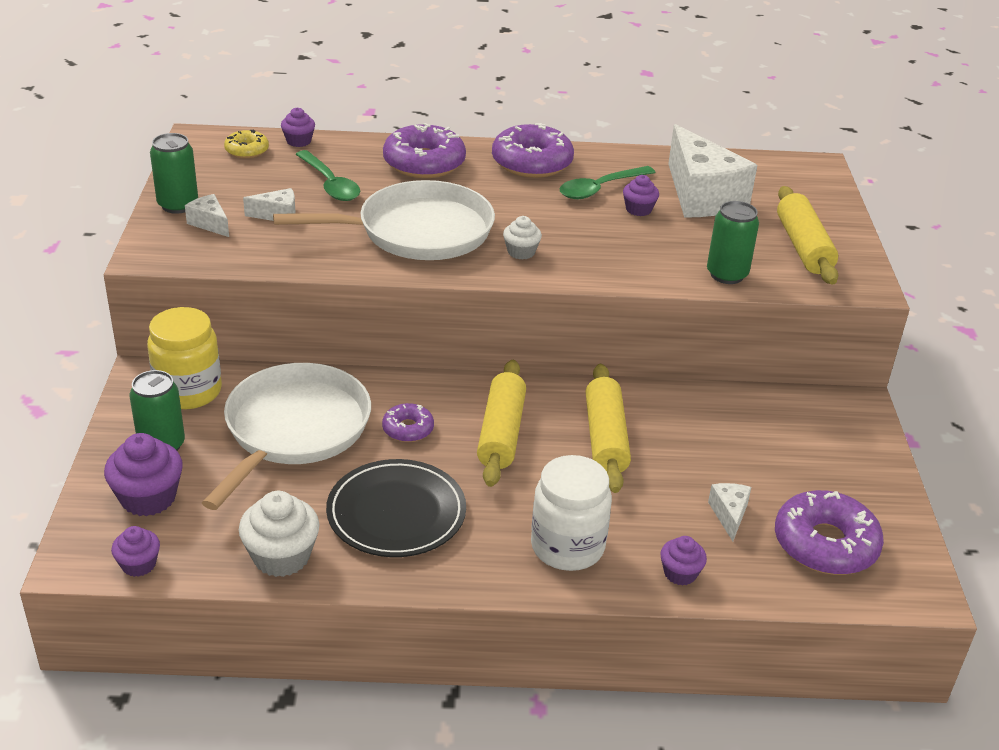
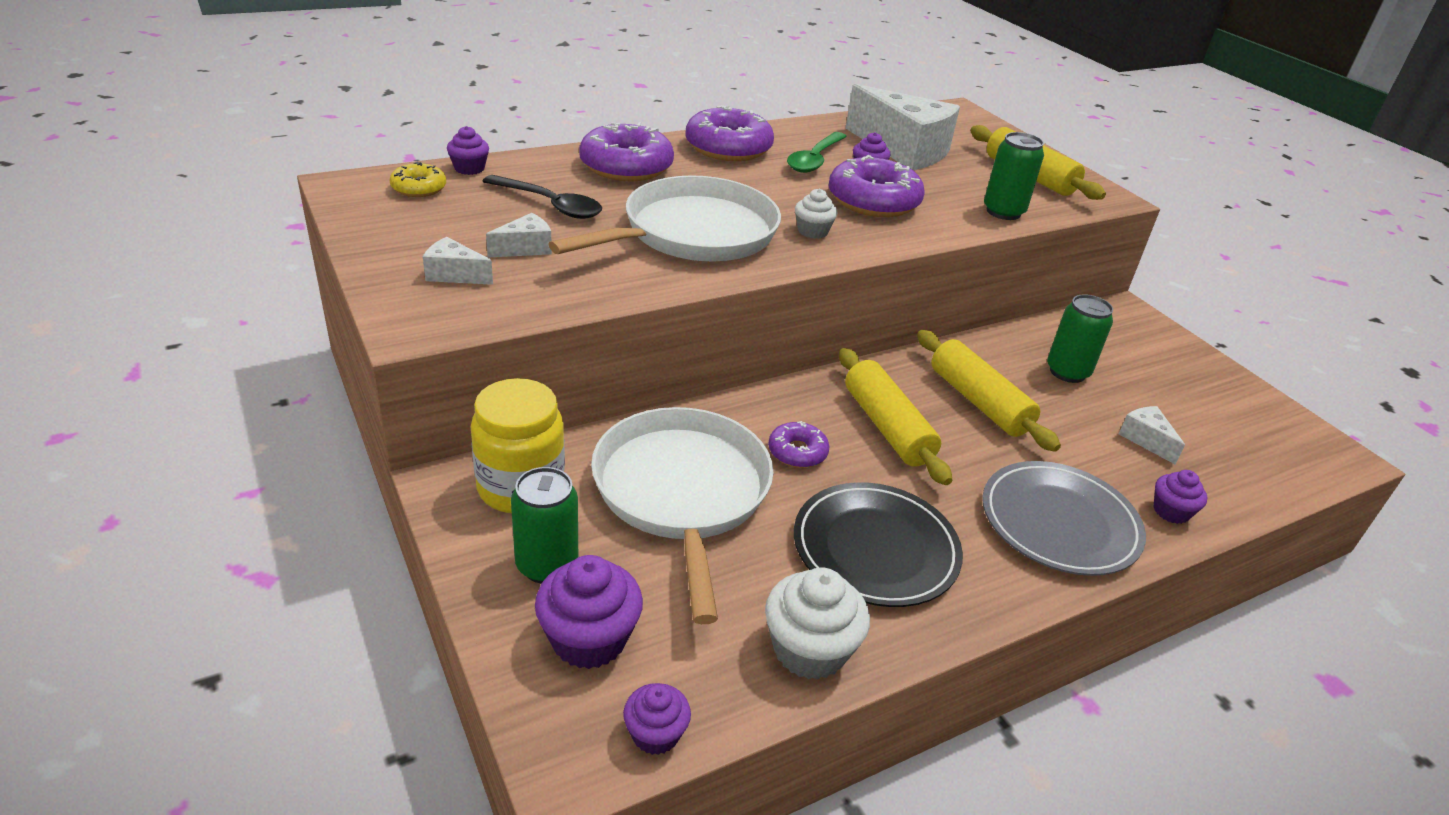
camera: 30 degrees left, 0 degrees up
green can [150,133,198,214] -> green can moved to [1047,294,1113,383]
green spoon [295,150,360,201] -> black spoon [482,175,602,219]
white jar [531,455,612,571] -> grey plate [982,461,1146,576]
purple donut [775,490,884,575] -> purple donut moved to [828,155,925,217]

